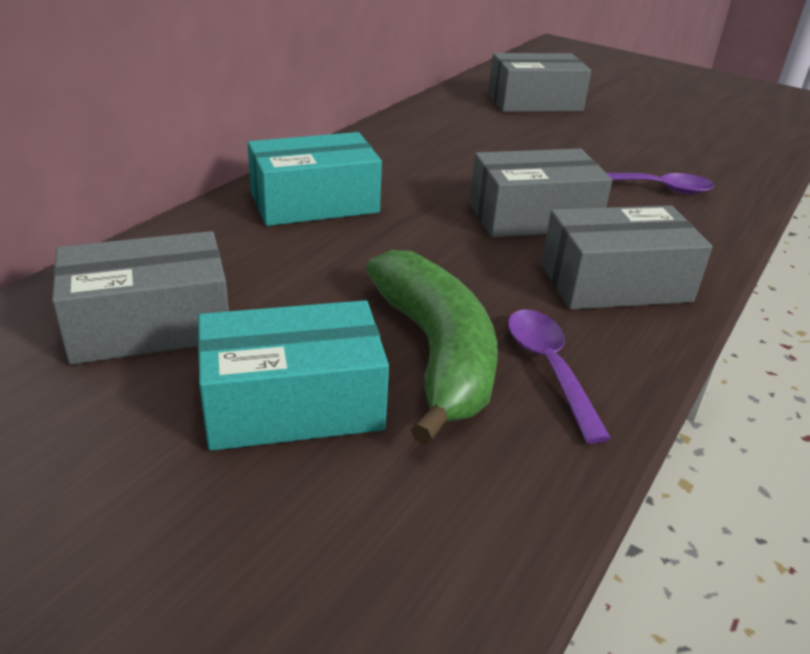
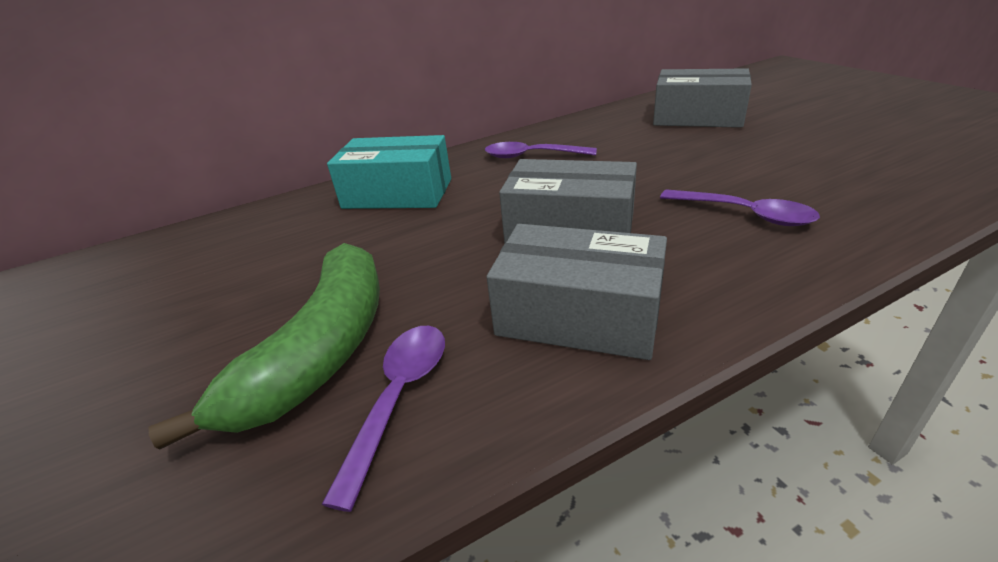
camera: 35 degrees right, 0 degrees up
grey box [52,231,229,365] -> none
turquoise box [198,300,389,451] -> none
none -> purple spoon [485,142,597,158]

